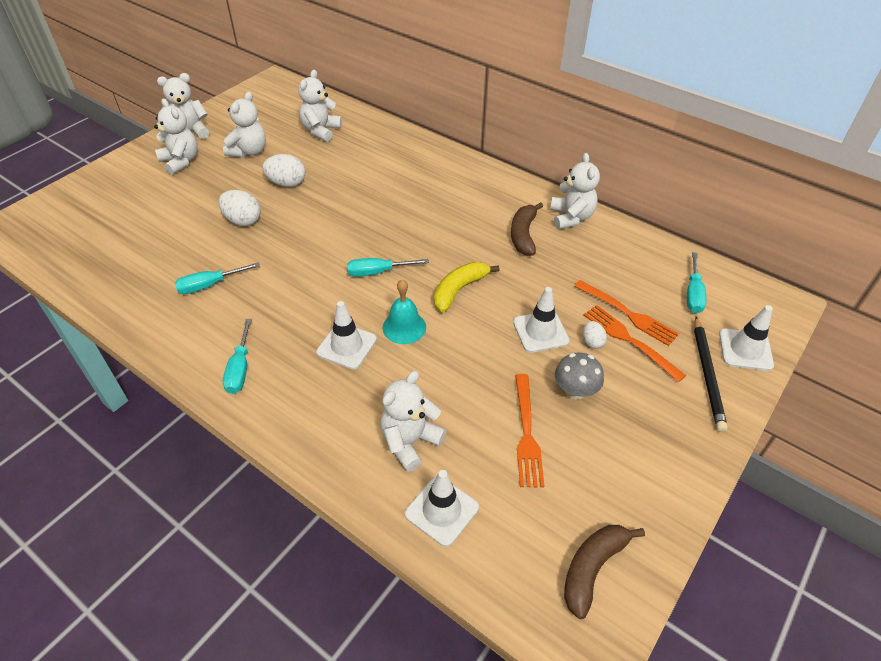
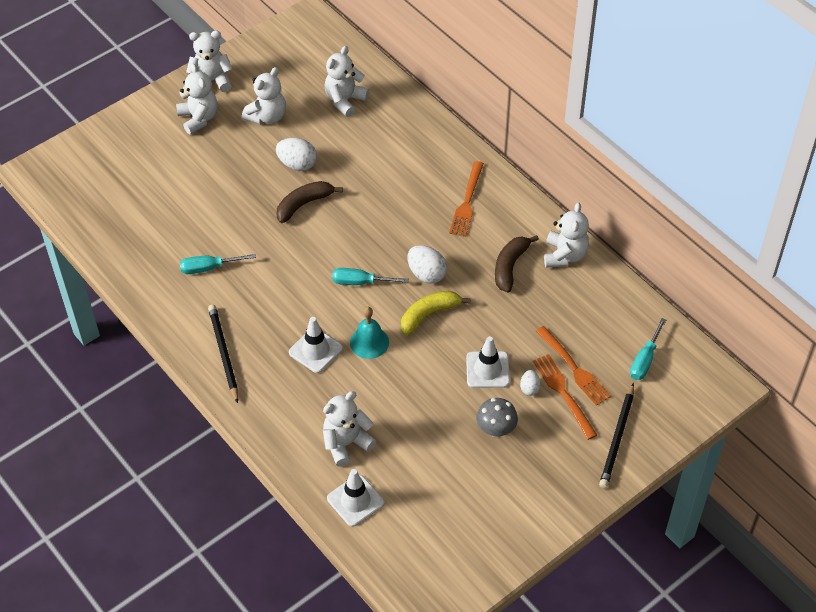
camera: 15 degrees right, 5 degrees up
white egg [218,190,261,226] -> white egg moved to [407,245,447,284]
turquoise screwdriver [223,319,252,394] -> black pencil [208,305,238,404]
orange fork [515,374,544,487] -> orange fork moved to [449,161,484,237]
brown banana [564,525,645,619] -> brown banana moved to [277,181,343,223]
white traffic cone [719,305,774,371] -> none

